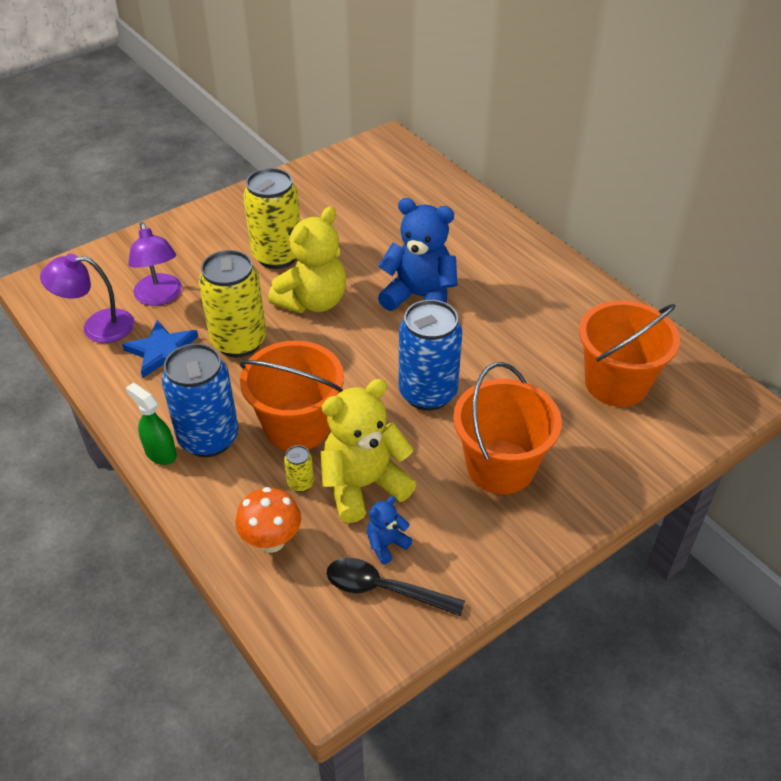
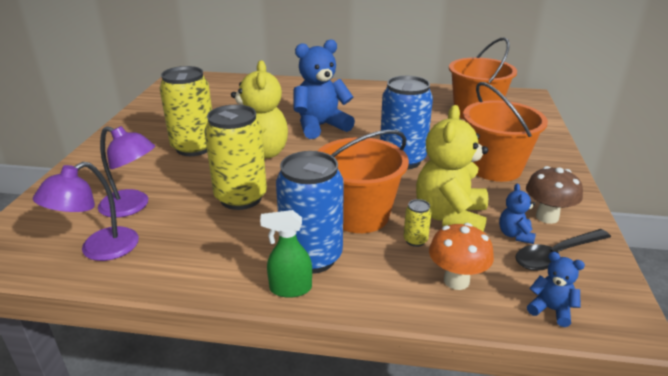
camera: 45 degrees left, 15 degrees down
blue star [122,320,198,378] -> none
none -> brown mushroom [526,166,583,224]
none -> blue teddy bear [527,252,585,327]

